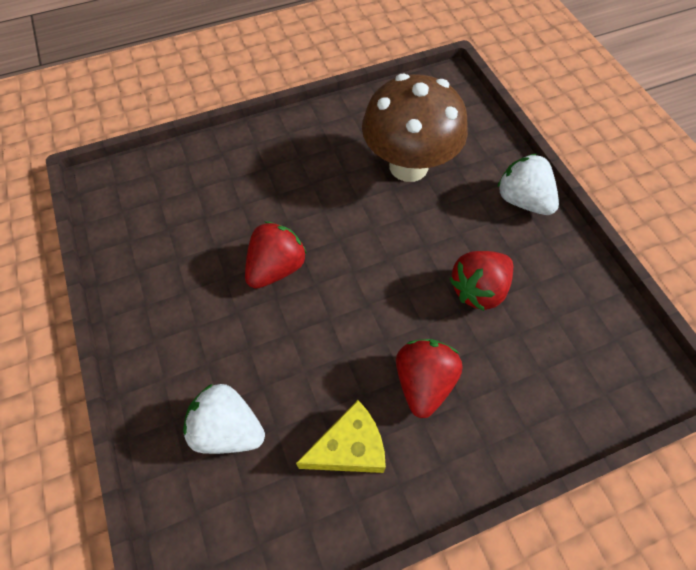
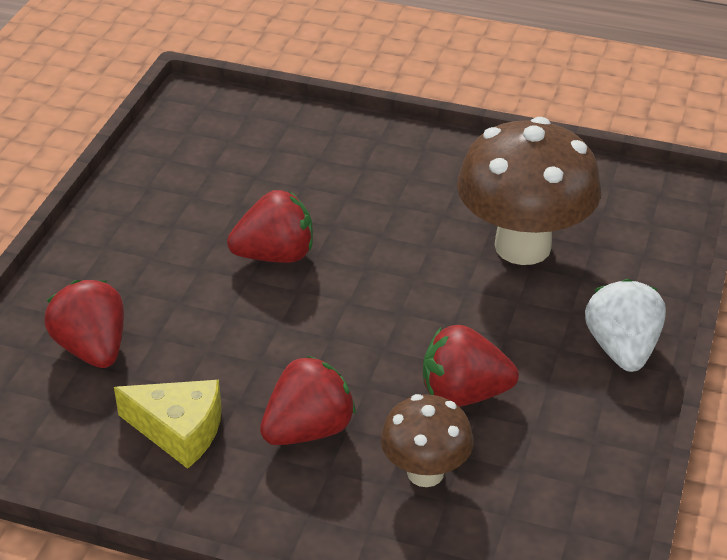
camera: 40 degrees right, 20 degrees down
white strawberry [183,384,265,454] -> red strawberry [44,280,124,368]
none -> brown mushroom [380,394,474,487]

